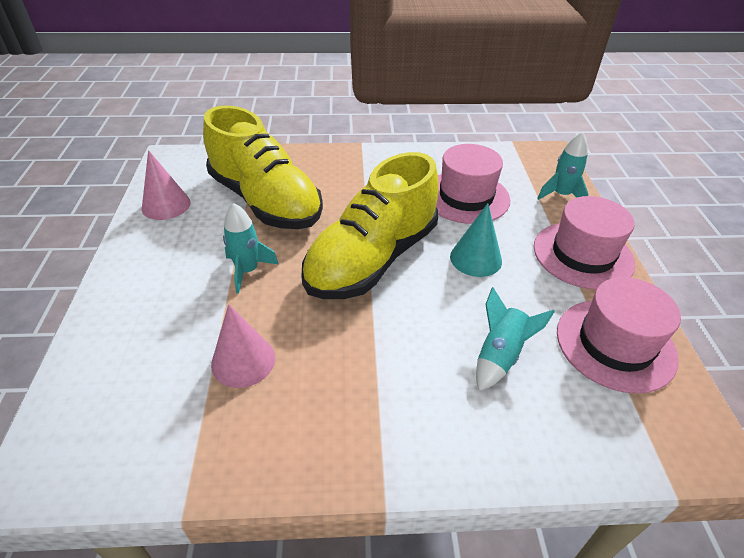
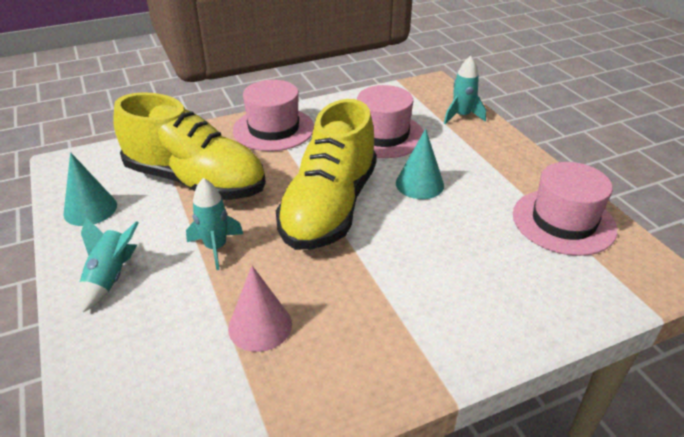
camera: 20 degrees left, 5 degrees down
pink cone [142,150,191,220] -> turquoise cone [63,152,117,226]
turquoise rocket [476,287,555,391] -> turquoise rocket moved to [79,217,139,312]
pink hat [534,196,635,289] -> pink hat moved to [233,80,314,151]

